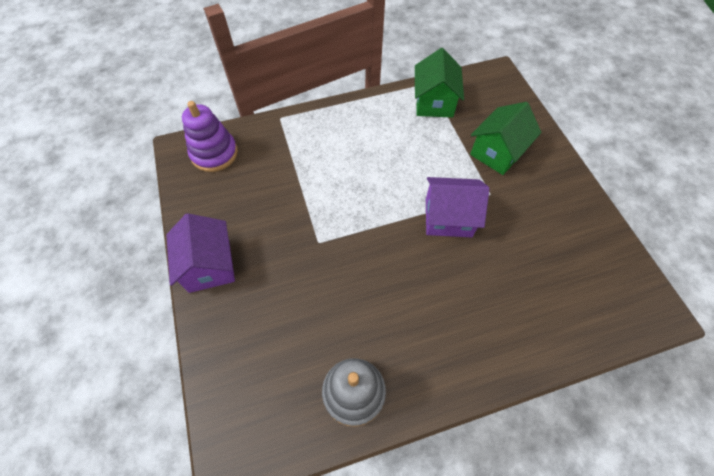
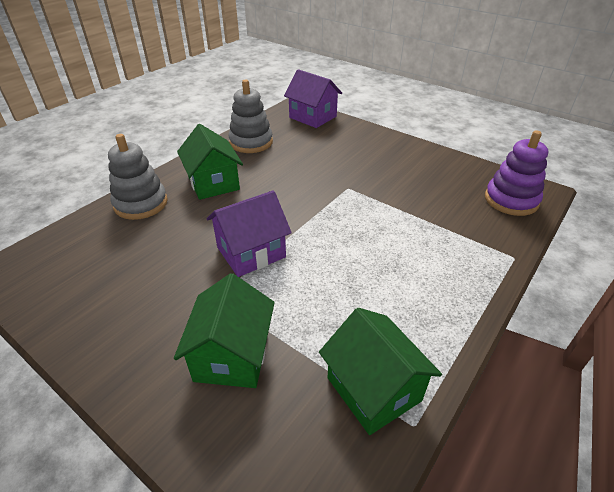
camera: 145 degrees right, 20 degrees down
purple house [166,213,235,293] -> purple house moved to [284,69,342,128]
none -> grey stacking toy [108,134,168,220]
none -> green house [177,124,243,200]

